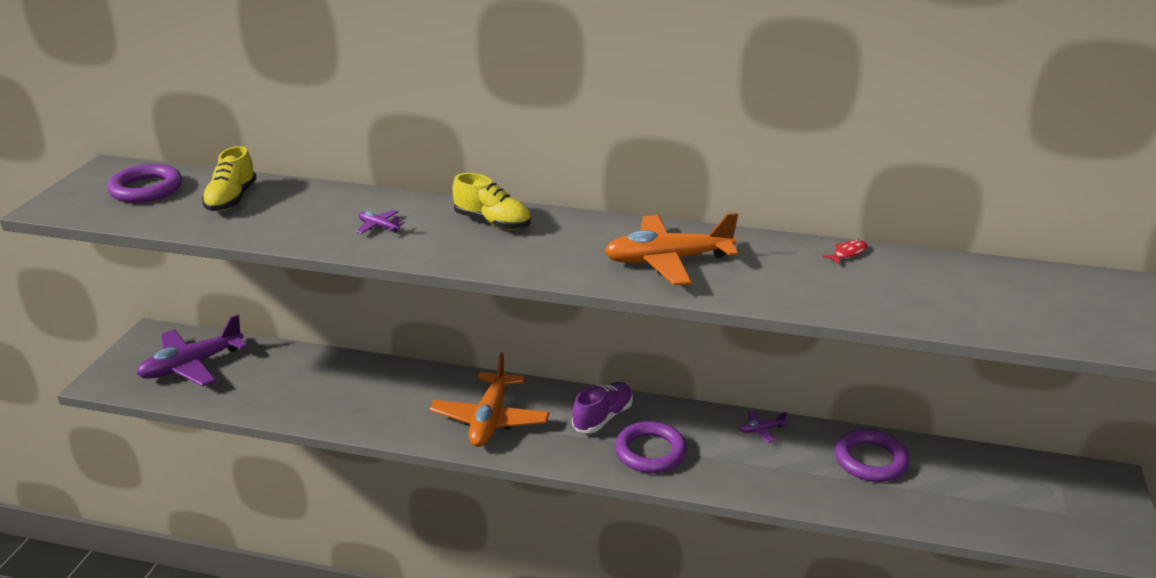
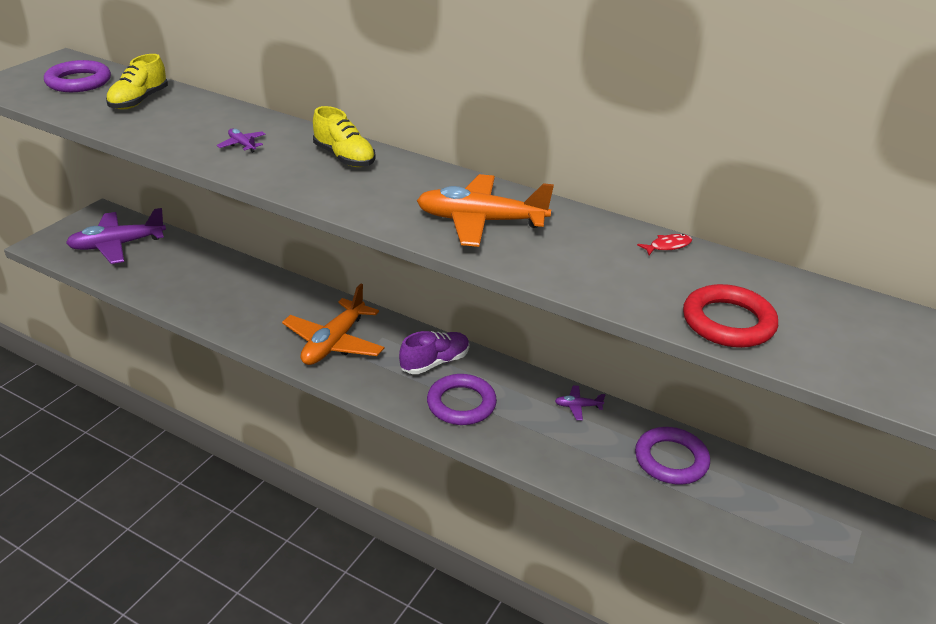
camera: 15 degrees right, 5 degrees up
none -> red ring [683,284,778,348]

